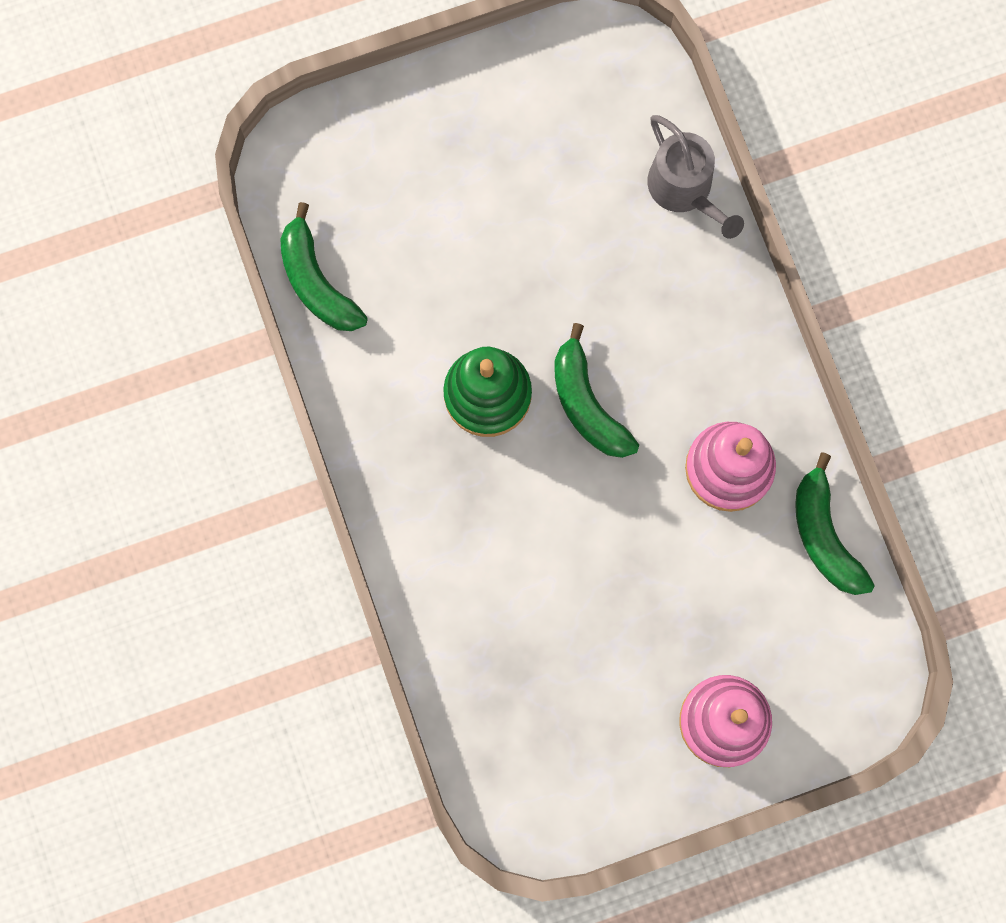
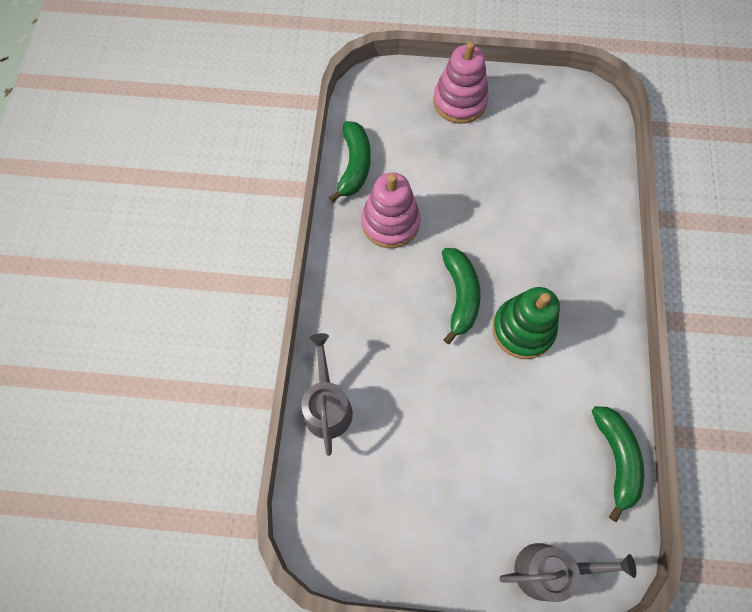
camera: 155 degrees left, 10 degrees down
none -> grey watering can [499,543,636,602]

